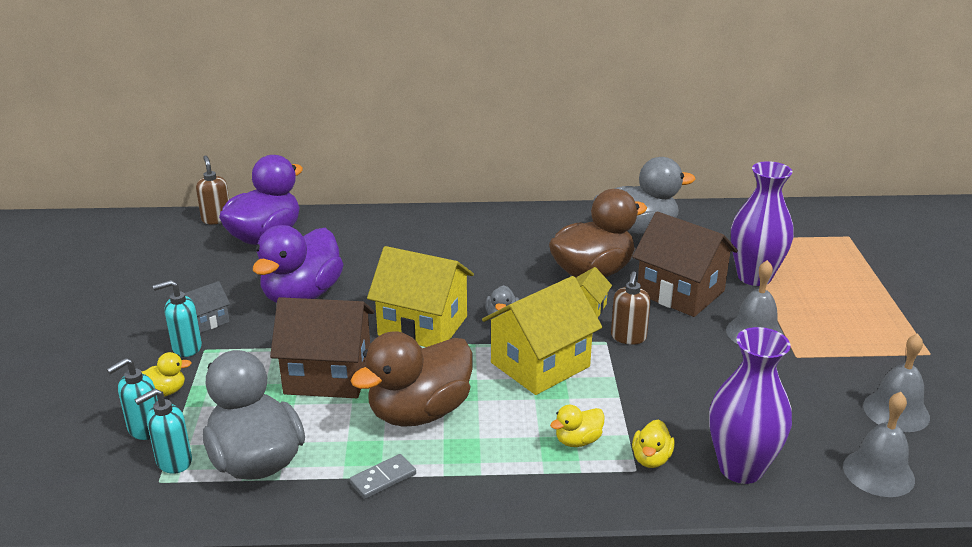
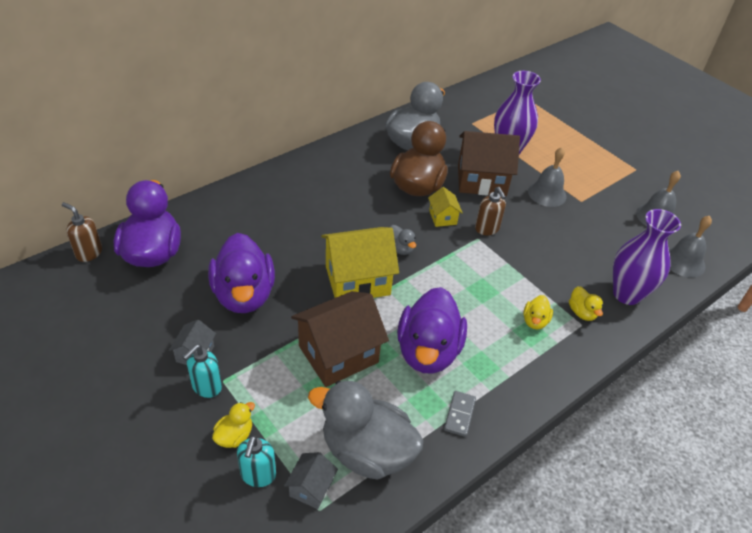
camera: 40 degrees left, 15 degrees up
turquoise soap dispenser [134,389,192,474] -> grey house [284,452,338,509]
brown duck [350,331,473,427] -> purple duck [397,287,467,374]
yellow house [482,276,602,395] -> none

